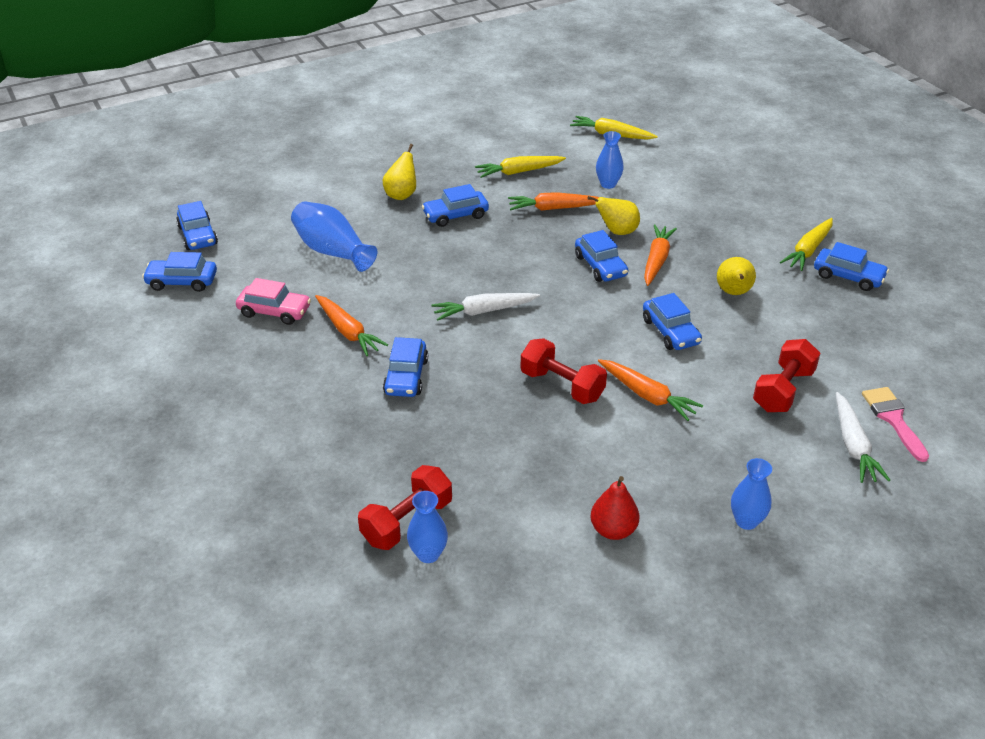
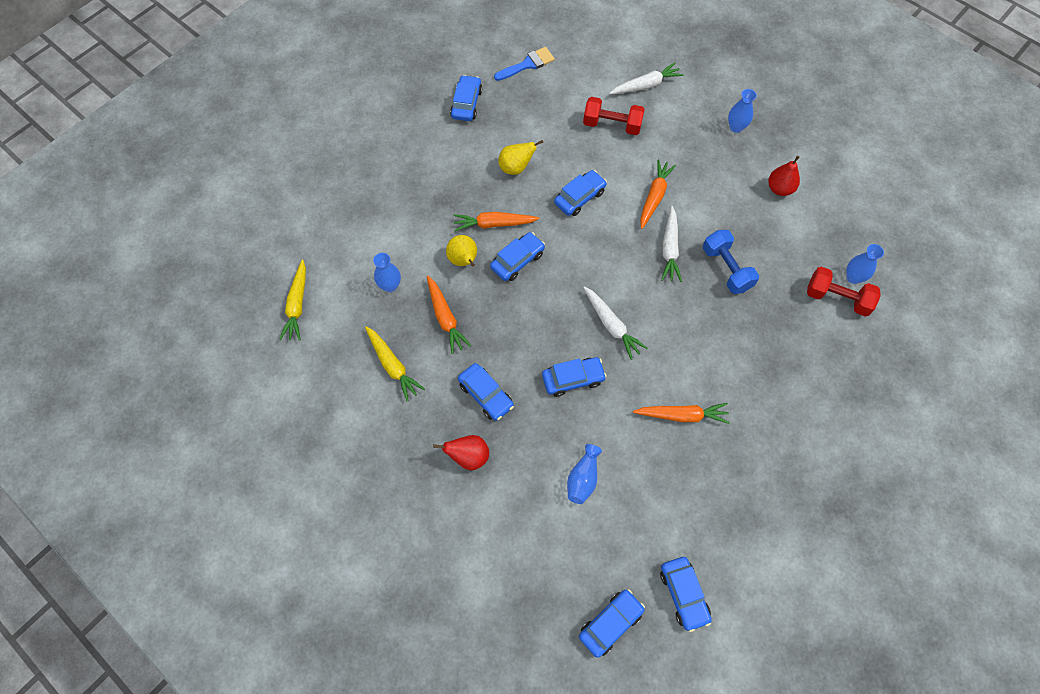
camera: 110 degrees left, 25 degrees up
pink car [236,278,311,325] -> none
blue vase [291,201,377,272] -> blue vase [567,444,602,504], size x0.64
orange carrot [315,295,388,356] -> orange carrot turned 60 degrees clockwise [633,403,730,424]
yellow pear [383,144,416,200] -> red pear [433,435,489,470]
blue car [383,337,428,397] -> blue car moved to [542,357,607,397]
red dumbbell [521,338,607,404] -> white carrot [661,206,682,282]
yellow carrot [780,218,833,271] -> none
pink brush [862,387,929,462] -> none
none -> blue brush [494,47,555,81]
none -> blue dumbbell [703,230,759,294]

